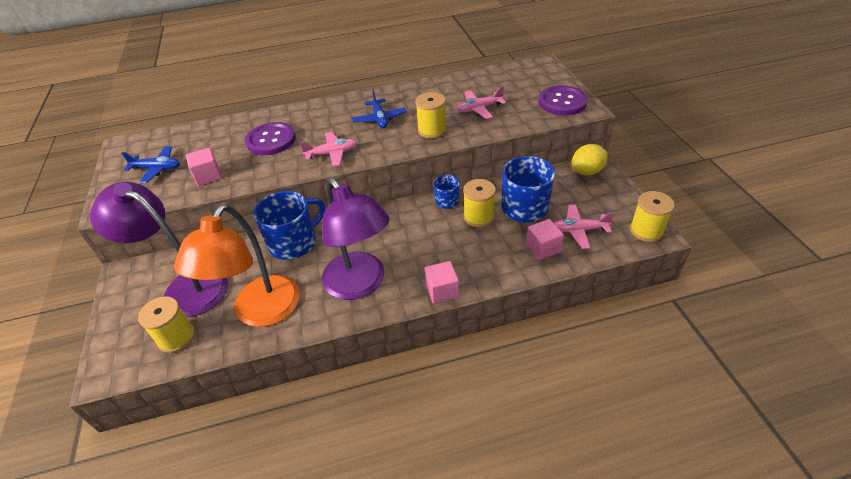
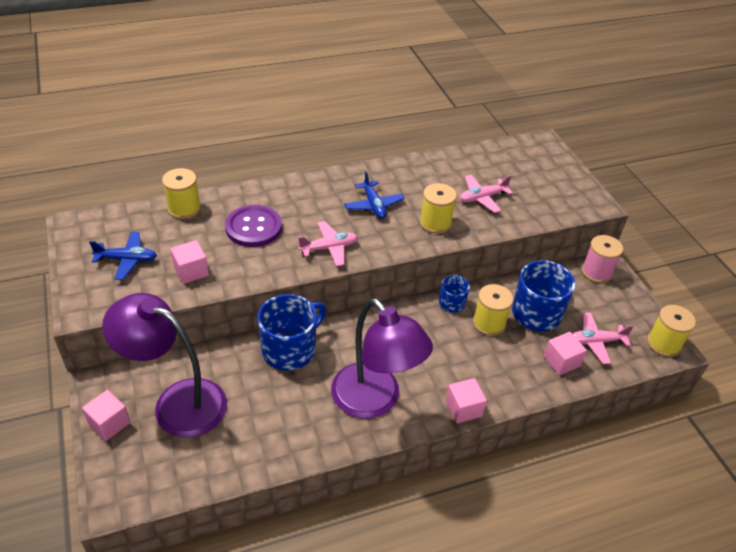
camera: 10 degrees left, 0 degrees up
yellow spool [138,296,195,353] -> yellow spool moved to [162,168,201,219]
orange lamp [174,204,300,327] -> none
purple button [538,86,588,115] -> none
yellow lemon [571,144,608,175] -> pink spool [582,235,623,283]
none -> pink cube [82,390,131,441]

